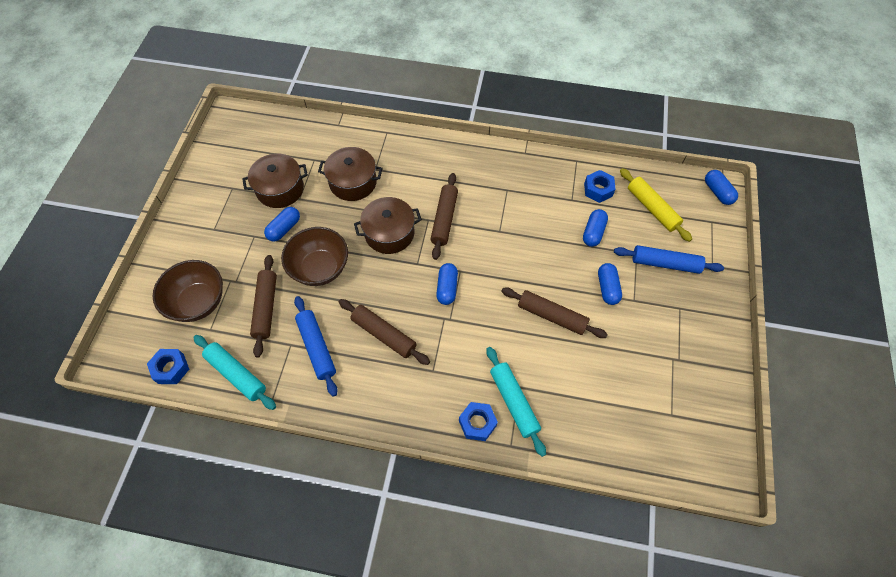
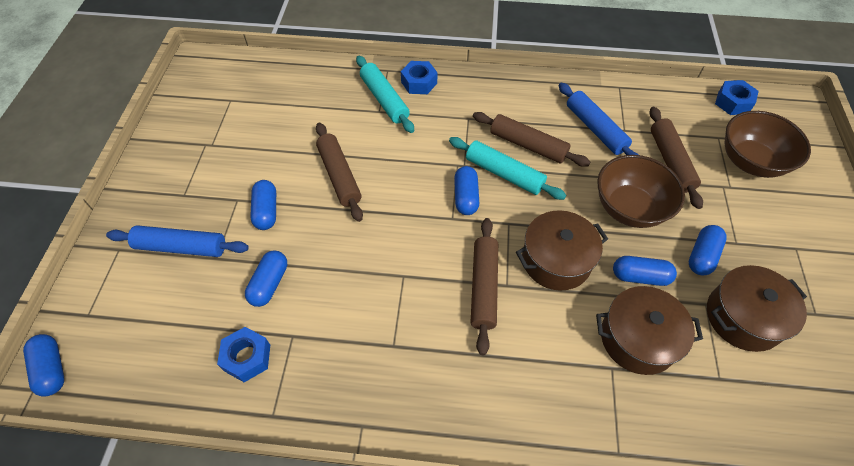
camera: 175 degrees right, 5 degrees down
turquoise rolling pin [193,335,276,410] -> turquoise rolling pin moved to [449,137,566,200]
brown rolling pin [501,288,608,338] -> brown rolling pin turned 45 degrees clockwise [316,123,363,222]
yellow rolling pin [620,168,692,242] -> none
none -> blue capsule [613,256,677,286]

